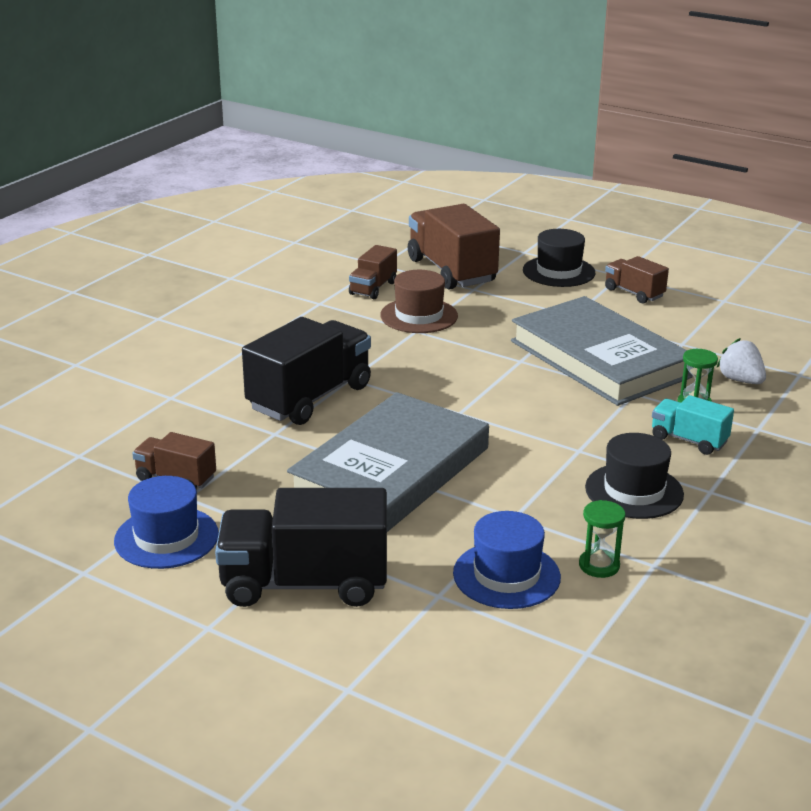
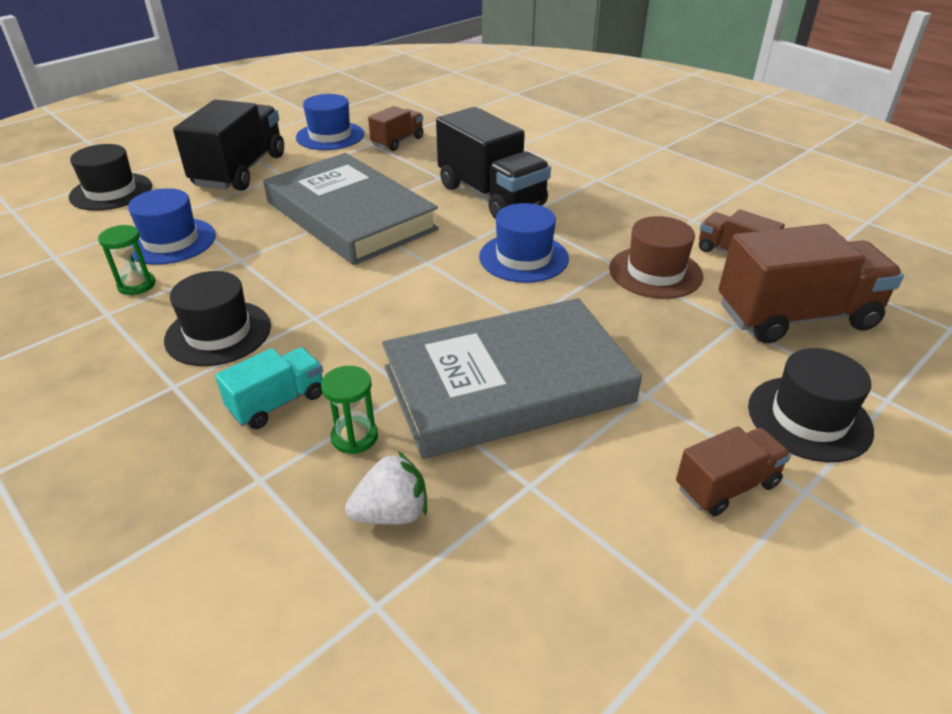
camera: 105 degrees right, 10 degrees up
none -> black hat [69,144,152,210]
none -> blue hat [479,203,569,283]

